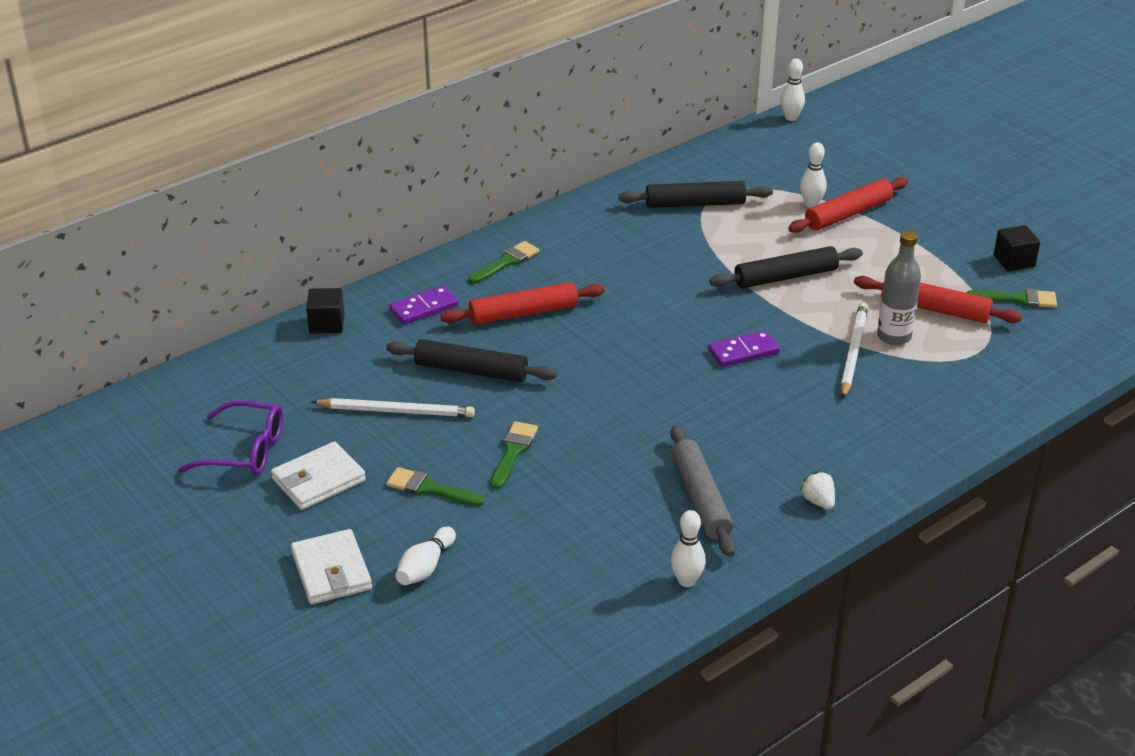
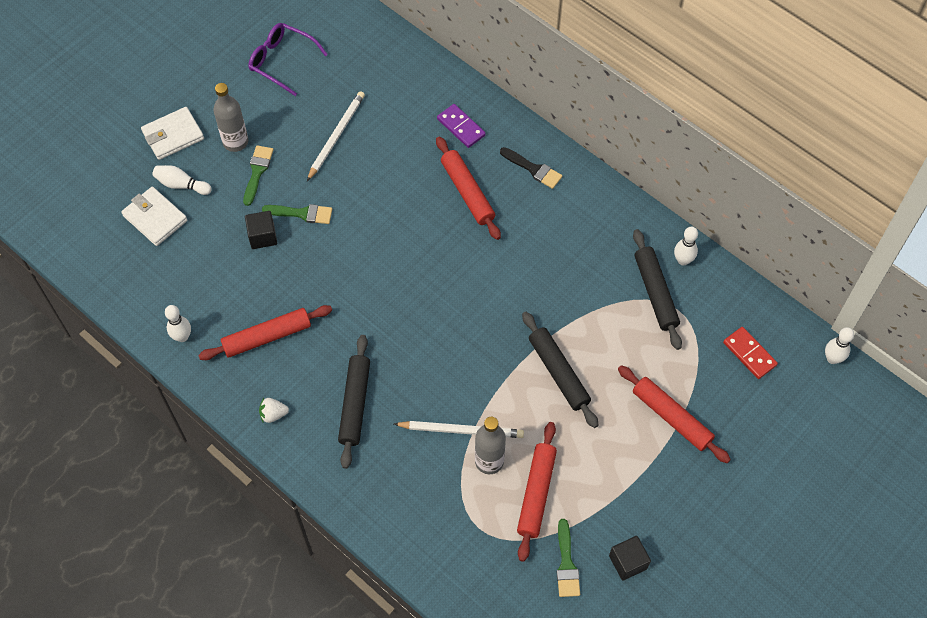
camera: 80 degrees right, 25 degrees up
purple glasses [178,401,283,475] -> purple glasses turned 120 degrees clockwise [248,23,328,96]
white wallet [271,441,366,510] -> white wallet moved to [121,187,187,246]
black cube [306,288,345,334] -> black cube moved to [245,211,277,249]
white pencil [312,398,475,417] -> white pencil turned 150 degrees counterclockwise [307,91,365,181]
black rolling pin [386,339,557,382] -> black rolling pin moved to [338,335,370,469]
green brush [469,241,540,284] -> black brush [500,147,562,189]
grey rolling pin [670,425,736,557] -> red rolling pin [198,305,332,360]
purple domino [708,330,780,367] -> none
white bowling pin [800,142,827,208] -> white bowling pin moved to [674,227,698,265]
white strawberry [800,471,835,509] -> white strawberry turned 150 degrees counterclockwise [259,398,289,423]
none -> grey bottle [213,83,248,152]
none -> red domino [723,327,778,379]

